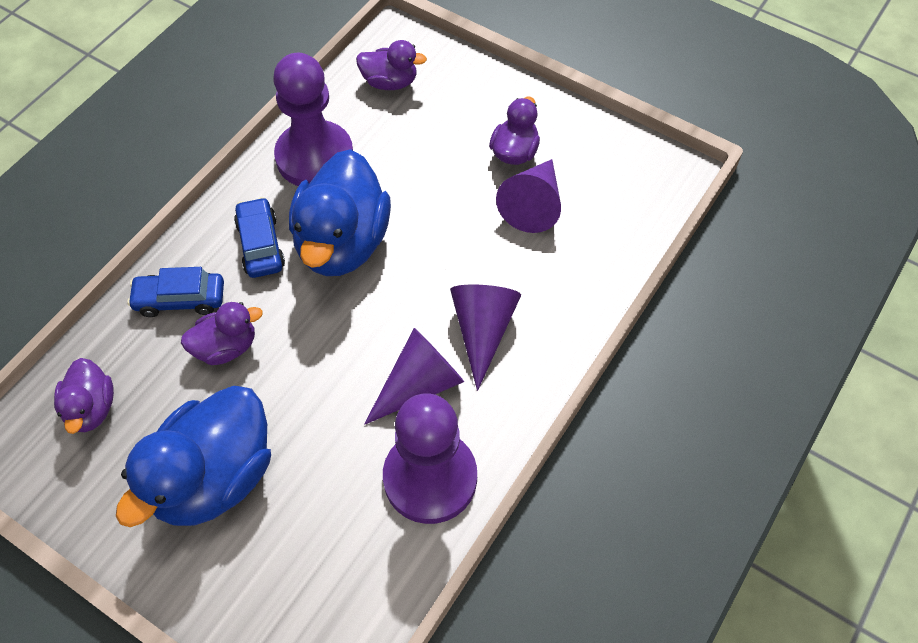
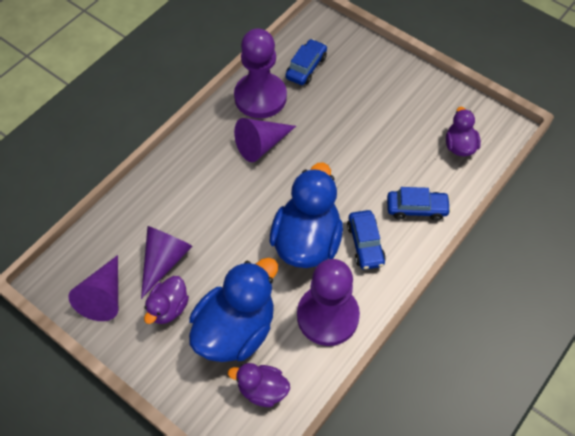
camera: 175 degrees left, 0 degrees up
blue duck [116,386,271,527] -> blue duck moved to [189,258,278,362]
purple duck [181,302,263,365] -> none
purple cone [450,284,521,391] -> purple cone moved to [68,255,118,321]
none -> blue car [286,39,327,85]

